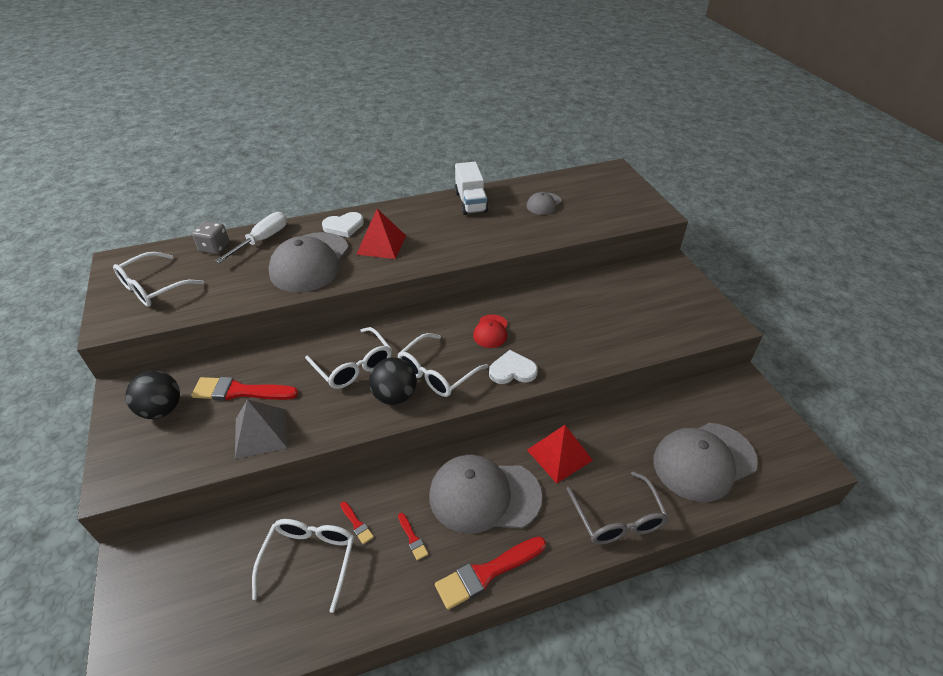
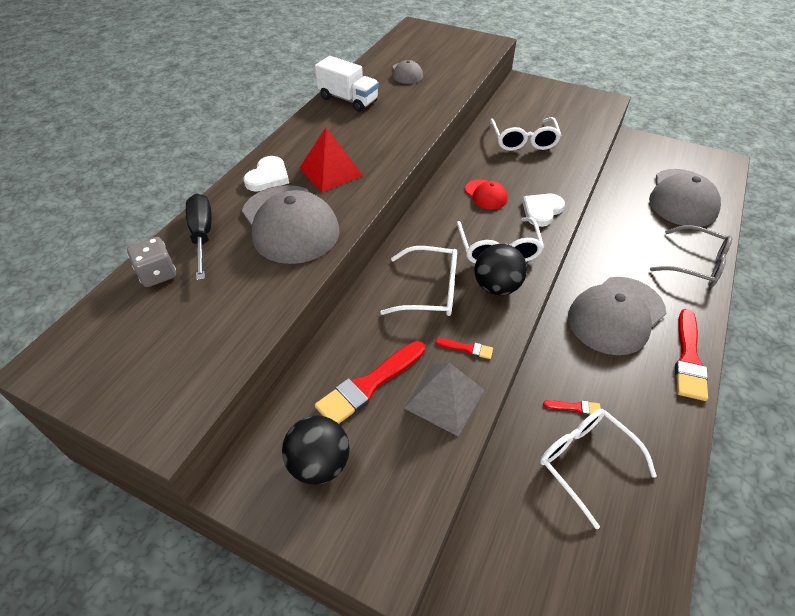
camera: 45 degrees left, 5 degrees up
white glasses [113,252,204,307] -> white glasses moved to [490,117,562,151]
white screwdriver [215,212,287,263] -> black screwdriver [186,193,212,280]
red brush [398,513,428,560] -> red brush moved to [435,338,493,359]
red pyramid [527,425,593,484] -> none

